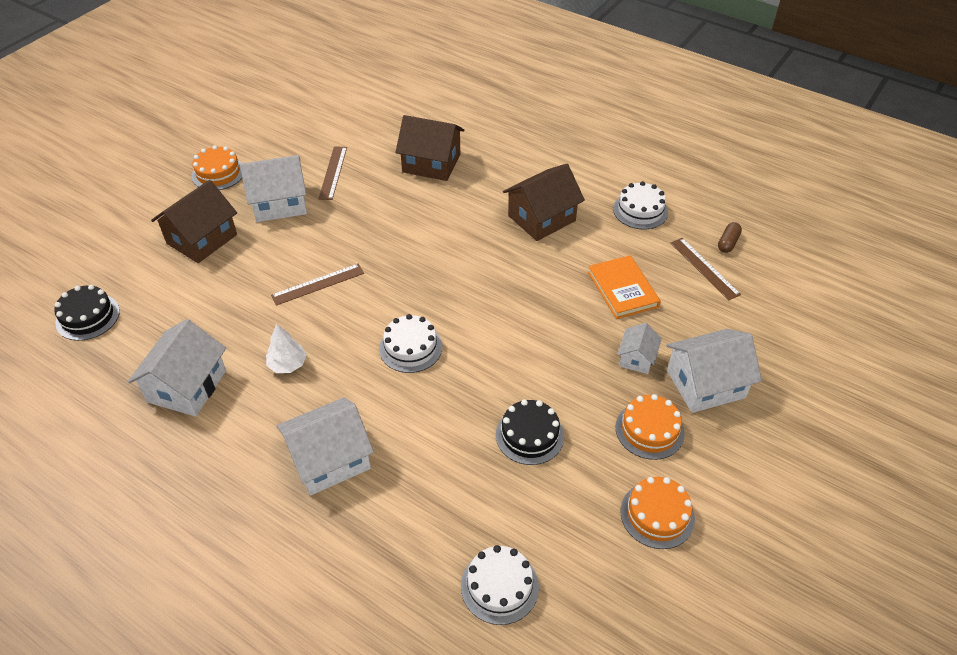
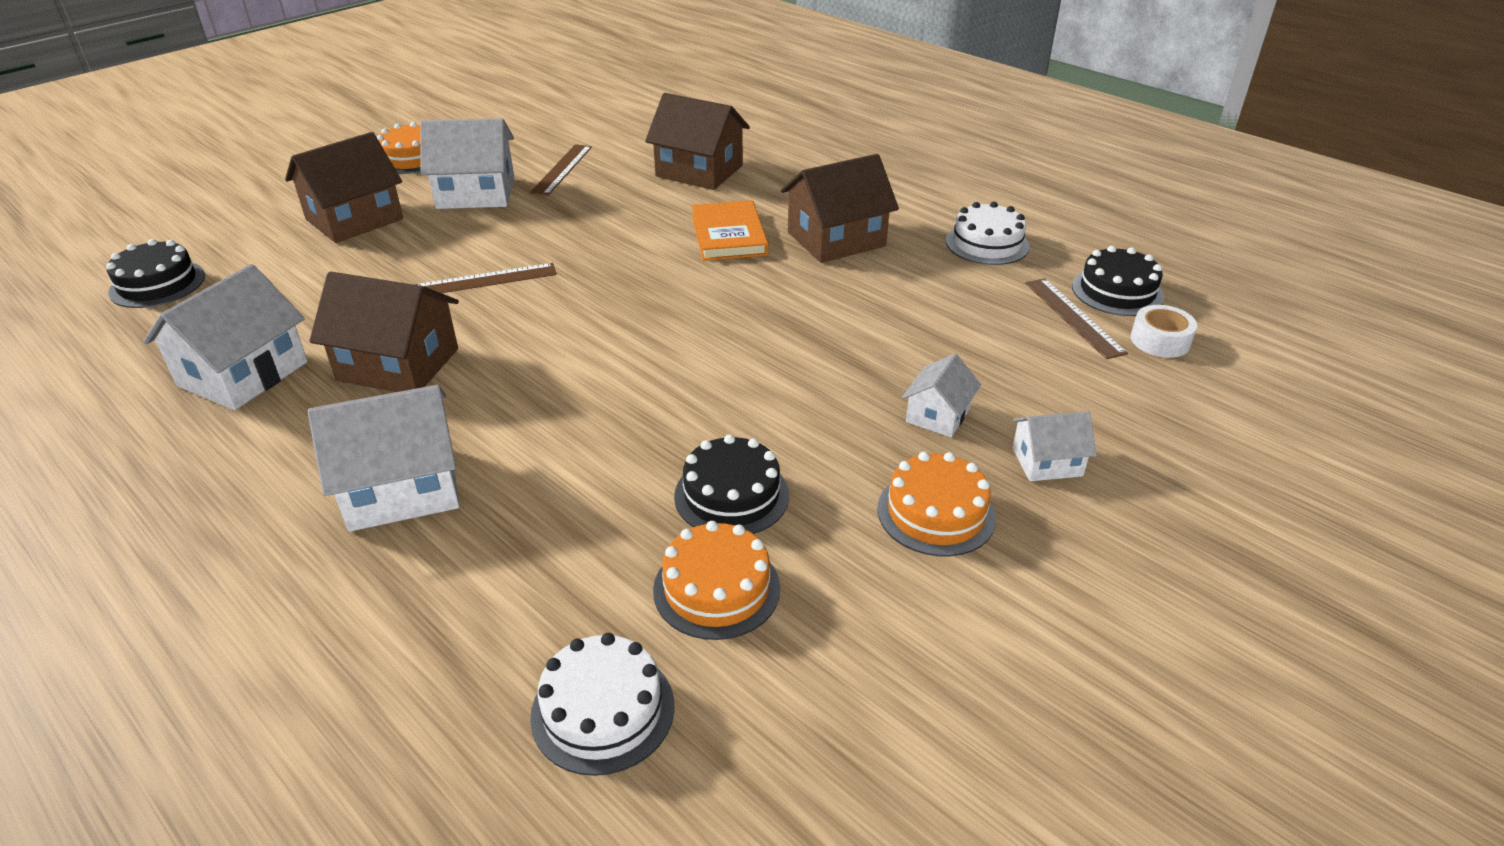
camera: 10 degrees right, 10 degrees down
white tree [266,324,307,373] -> brown house [309,271,459,392]
white cake [379,314,442,373] -> none
orange book [588,255,661,319] -> orange book moved to [692,200,769,261]
orange cake [621,477,695,549] -> orange cake moved to [653,521,780,640]
white house [666,329,762,413] -> white house [1012,411,1097,481], size x0.55
brown capsule [718,222,742,253] -> black cake [1072,246,1164,316]
none -> white tape [1131,305,1197,358]

